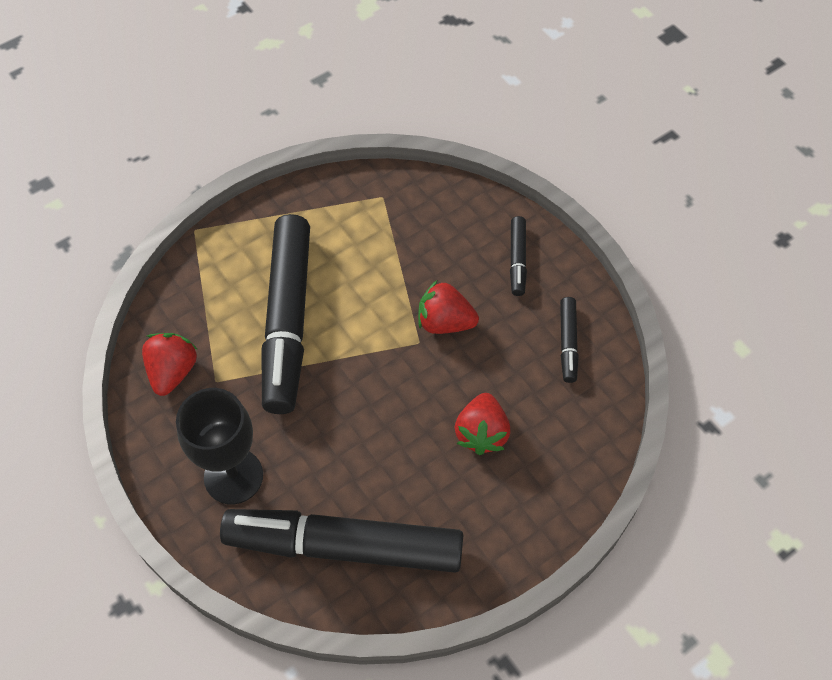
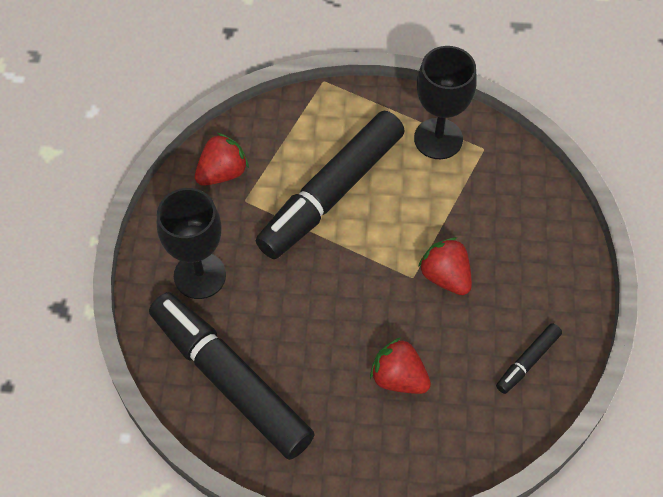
camera: 40 degrees right, 0 degrees up
red strawberry [455,393,510,455] -> red strawberry turned 75 degrees clockwise [370,337,431,394]
black marker [510,216,527,296] -> none
none -> black goblet [414,46,477,159]

